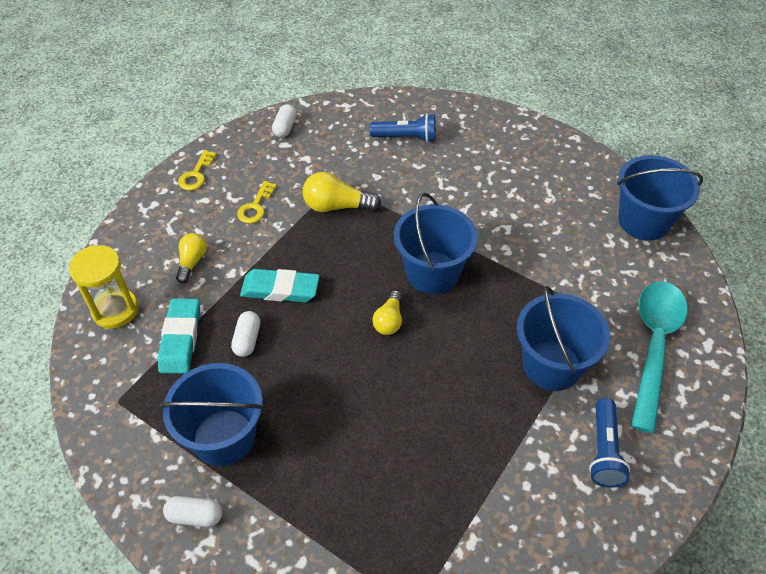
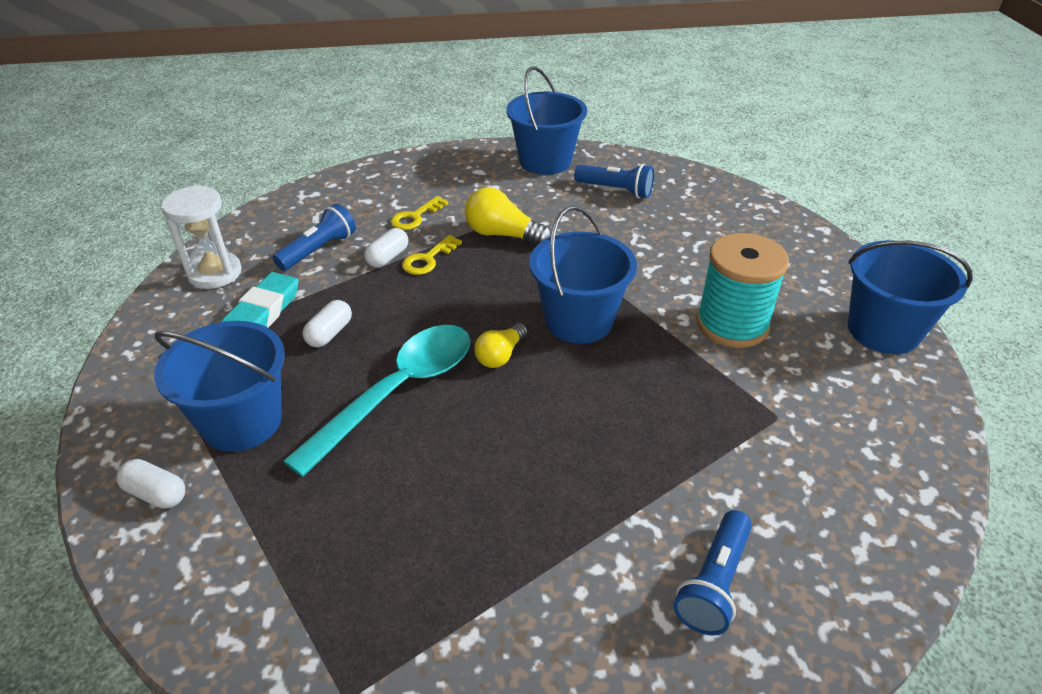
camera: 20 degrees right, 10 degrees down
yellow hourglass [69,245,139,329] -> white hourglass [161,185,242,289]
yellow light bulb [176,233,207,283] -> blue flashlight [273,203,356,271]
yellow key [178,150,216,190] -> yellow key moved to [402,235,462,275]
turquoise eraser [240,269,320,302] -> none
white capsule [272,104,297,137] -> white capsule moved to [364,228,408,268]
blue bucket [517,286,610,391] -> blue bucket moved to [506,66,587,175]
turquoise spoon [631,281,688,433] -> turquoise spoon moved to [283,325,471,477]
none -> turquoise spool [696,233,789,348]

